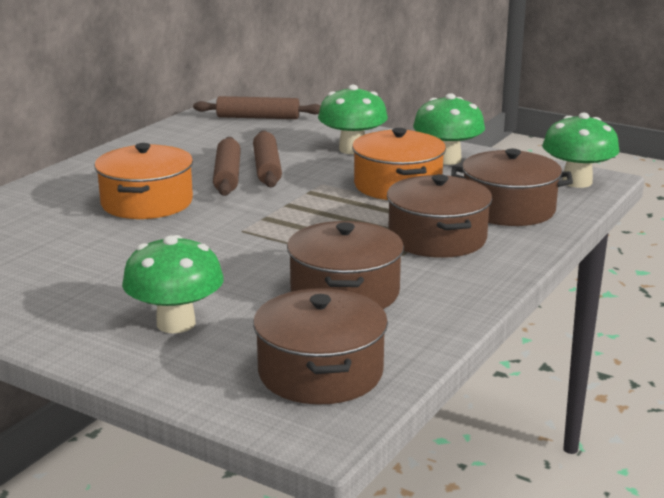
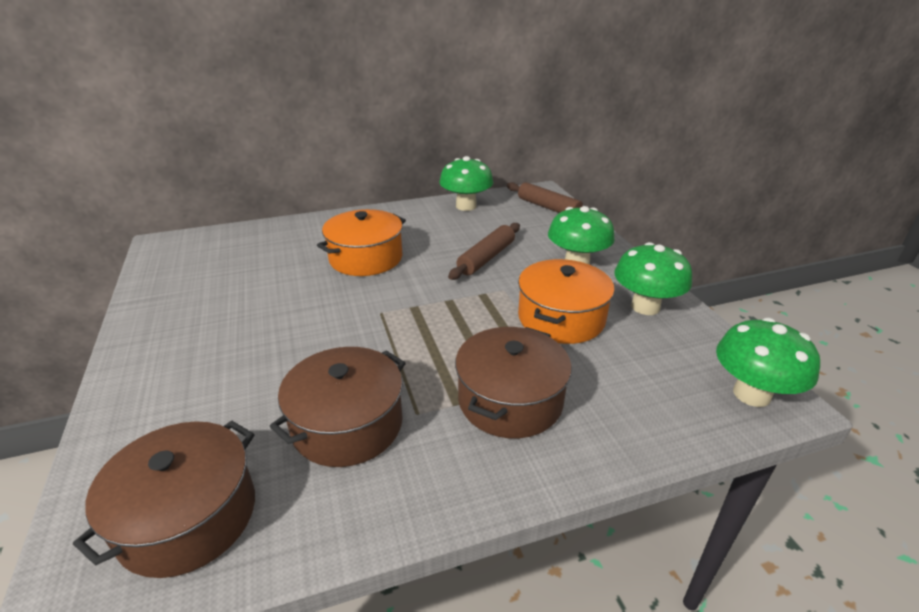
camera: 40 degrees right, 10 degrees up
green mushroom [122,235,224,333] -> green mushroom moved to [439,156,494,211]
brown rolling pin [213,137,241,196] -> none
brown pot [451,149,573,226] -> none

